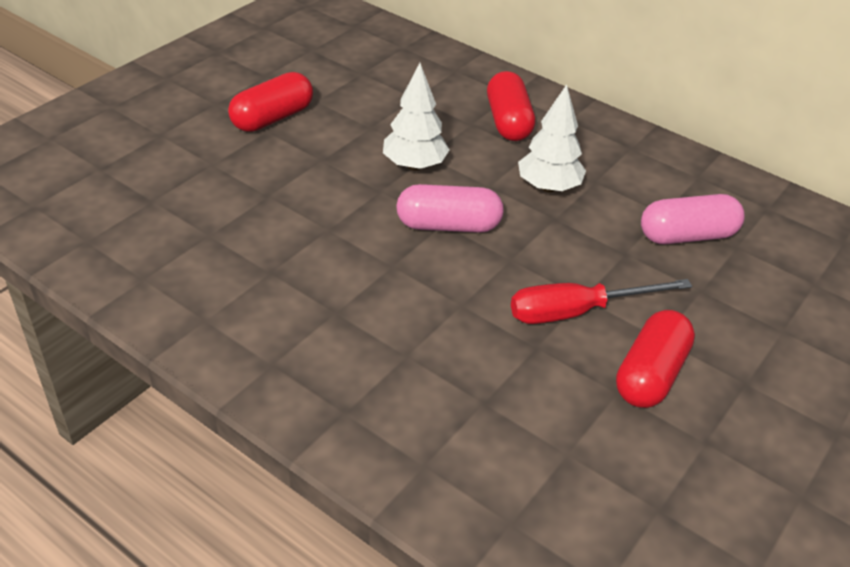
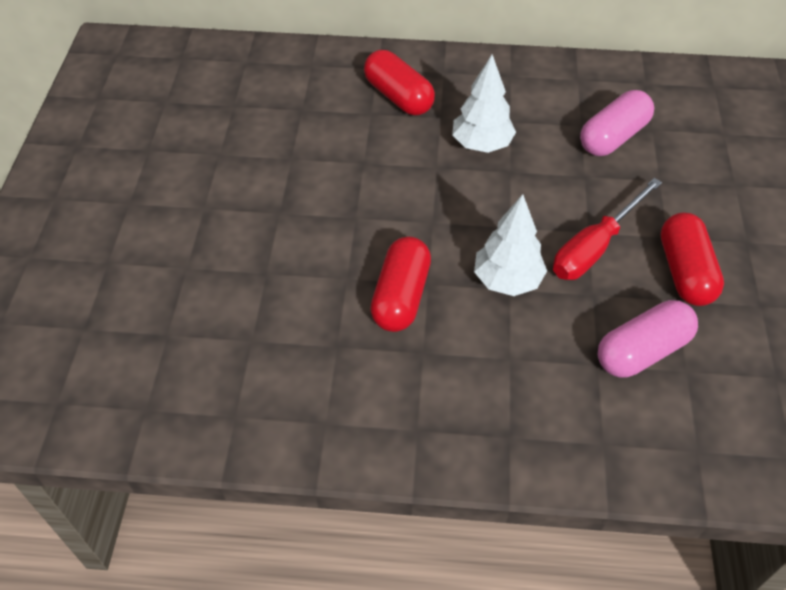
camera: 30 degrees left, 10 degrees up
red capsule [228,72,313,132] -> red capsule moved to [370,237,431,332]
white tree [383,63,450,170] -> white tree moved to [474,194,547,296]
pink capsule [396,184,504,233] -> pink capsule moved to [598,300,698,377]

